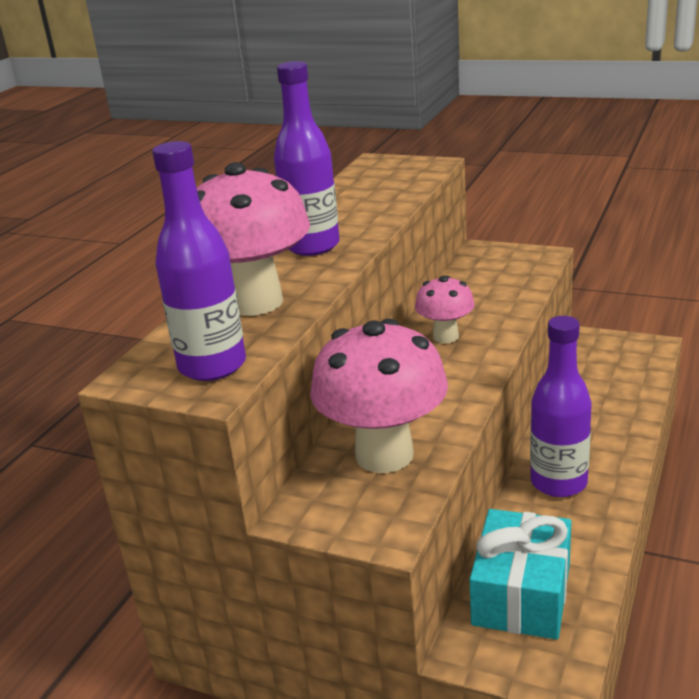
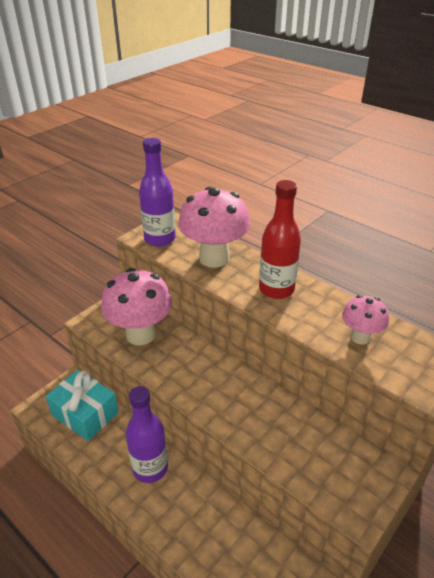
camera: 105 degrees right, 10 degrees up
purple bottle [274,61,340,256] -> red bottle [259,180,301,299]
pink mushroom [415,276,475,343] -> pink mushroom moved to [342,295,389,345]

